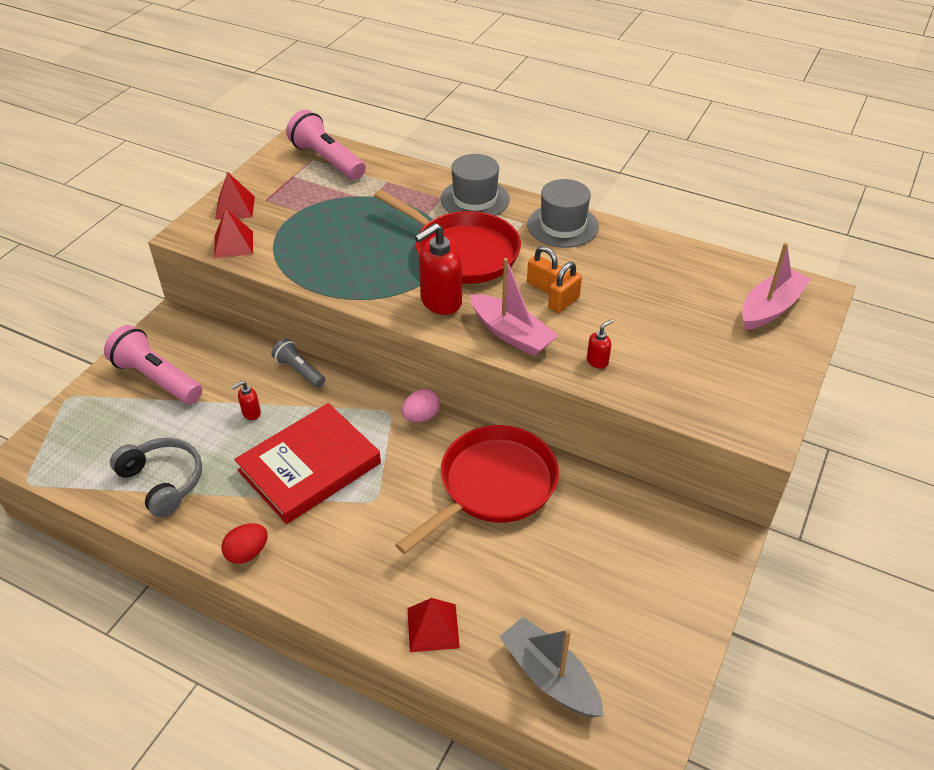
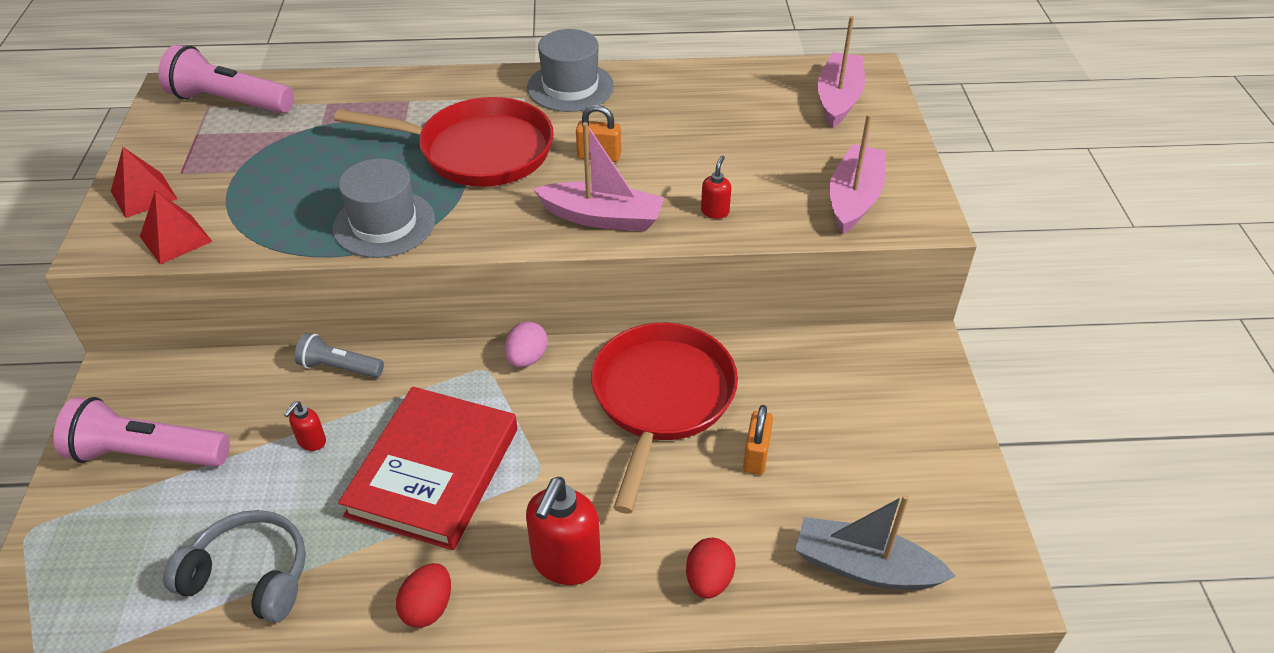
camera: 30 degrees left, 0 degrees up
red pyramid [408,598,460,652] -> red egg [686,538,736,599]
red soap dispenser [414,223,462,315] -> red soap dispenser moved to [526,477,601,585]
grey hat [441,154,510,216] -> grey hat moved to [333,159,435,258]
orange padlock [548,262,582,313] -> orange padlock moved to [743,405,773,475]
none -> pink boat [830,114,886,234]

